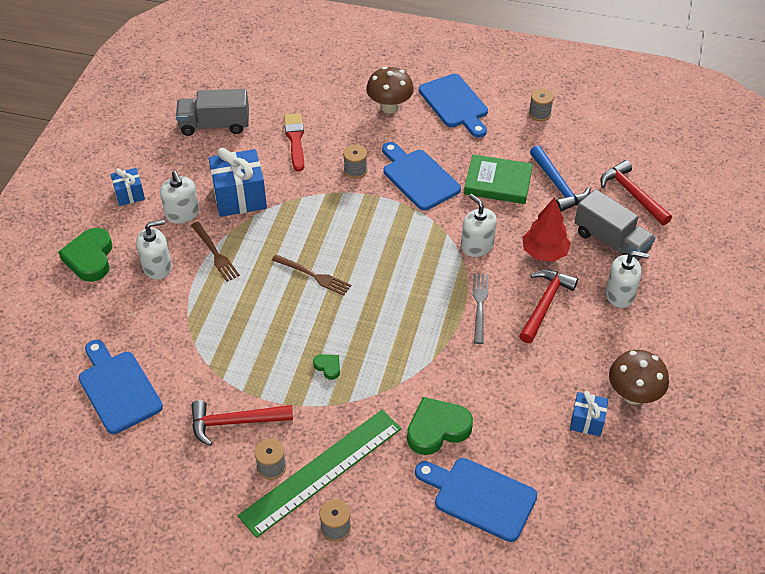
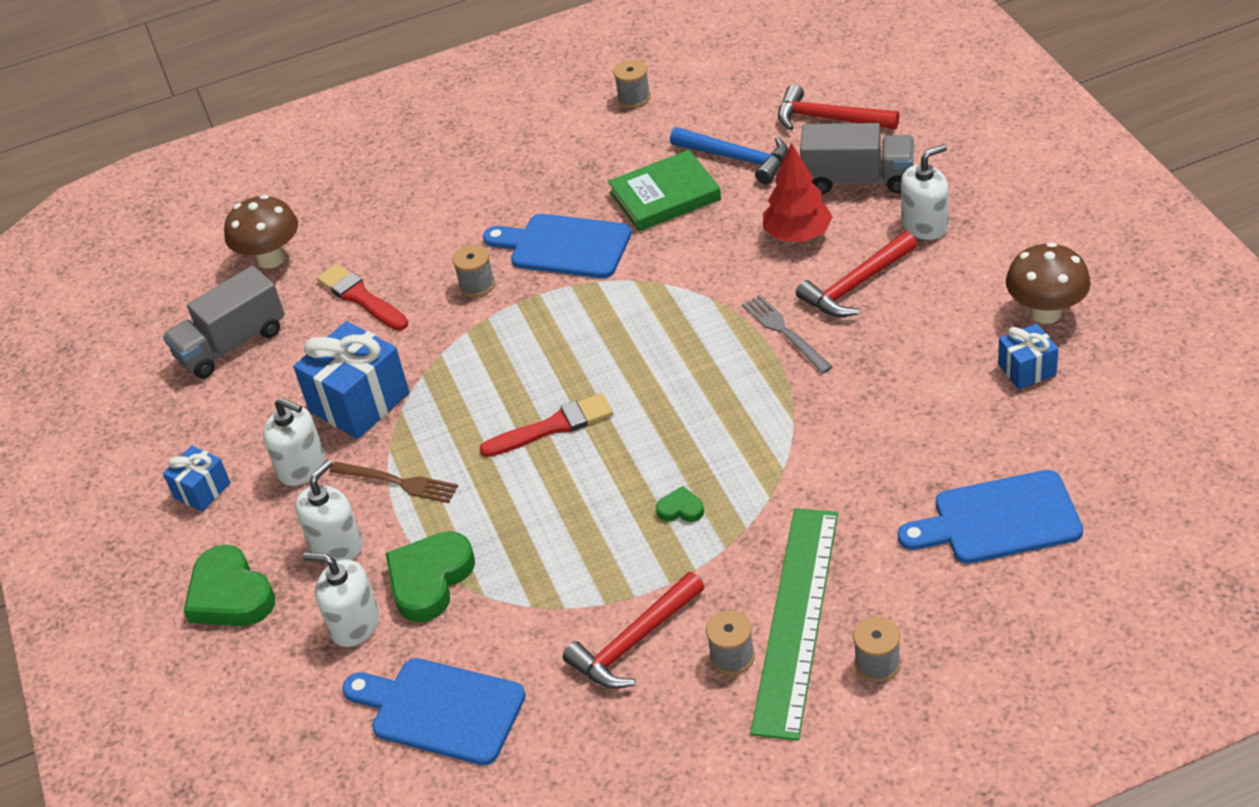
camera: 30 degrees left, 5 degrees down
brown fork [272,254,351,296] -> red brush [480,393,613,457]
brown mushroom [366,67,414,114] -> brown mushroom moved to [224,195,298,269]
green heart [407,397,473,455] -> green heart moved to [385,531,475,622]
blue cutting board [419,74,488,138] -> none
white soap dispenser [461,194,497,257] -> white soap dispenser moved to [303,553,379,647]
red hammer [519,270,578,343] -> red hammer turned 120 degrees counterclockwise [796,232,917,317]

